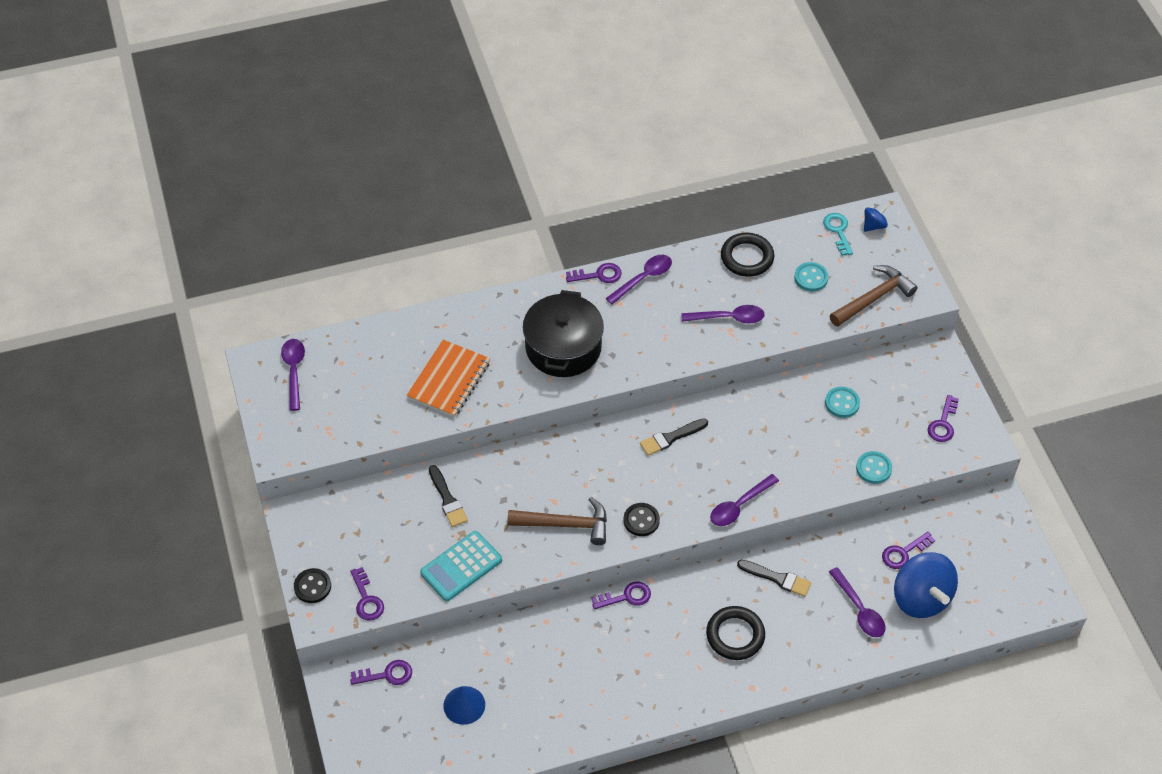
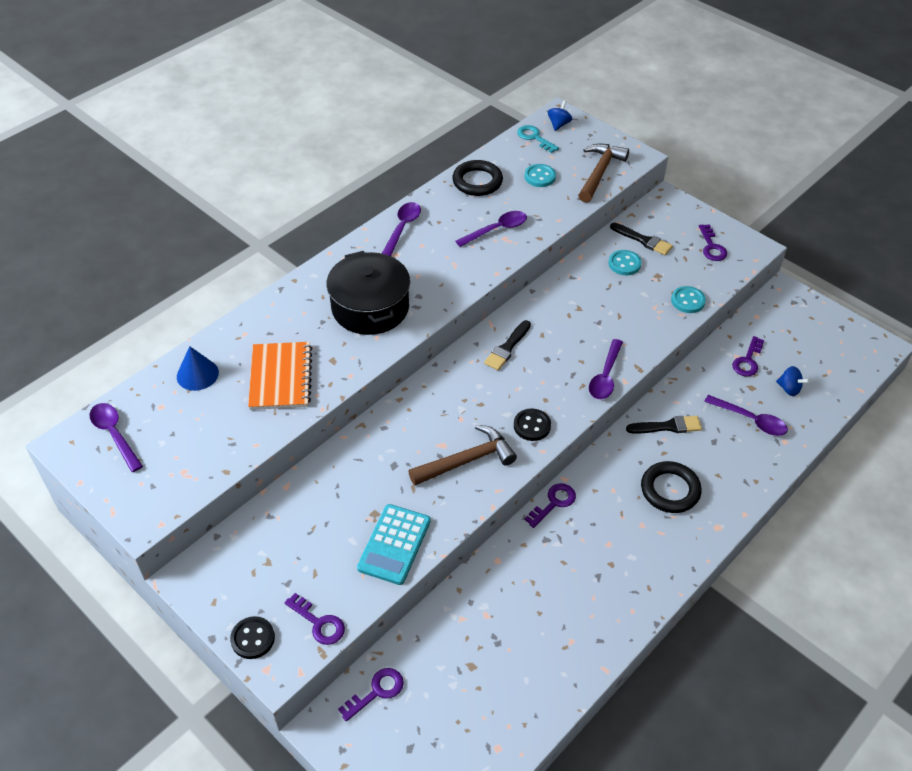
camera: 30 degrees left, 5 degrees down
black brush [429,465,468,527] -> black brush moved to [610,223,673,255]
blue cone [443,686,485,725] -> blue cone moved to [177,346,219,391]
purple key [566,263,622,283] -> none
blue spinning top [894,552,958,618] -> blue spinning top [776,366,810,396], size x0.46

